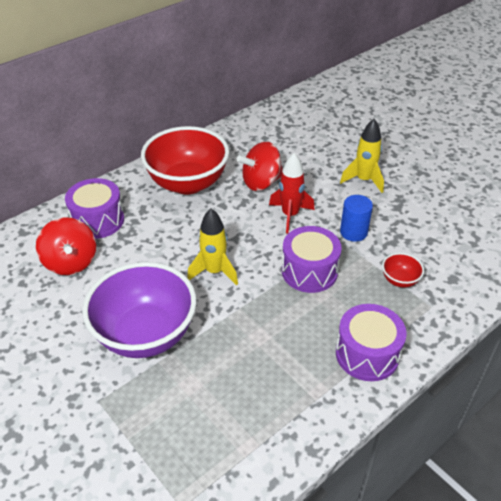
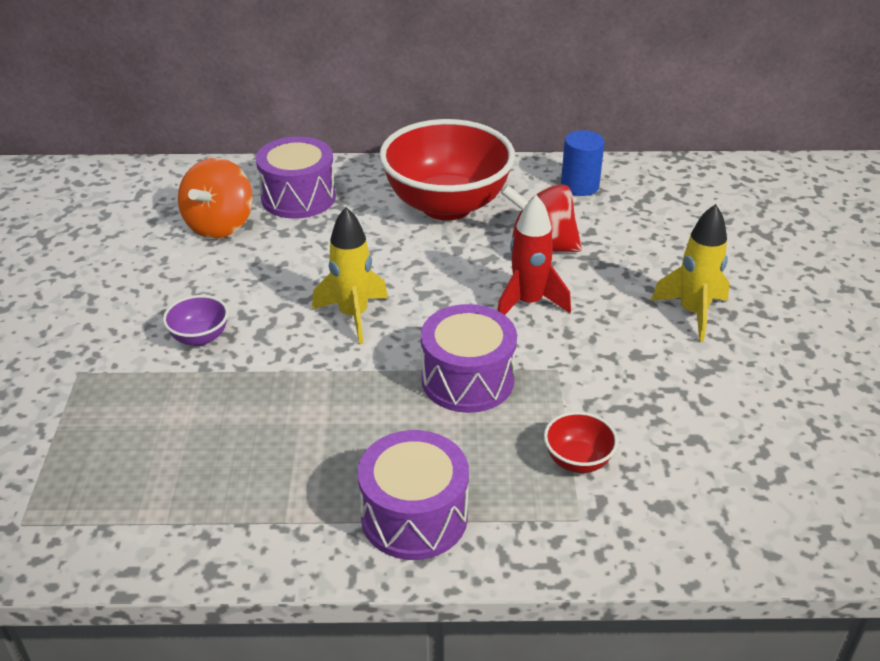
camera: 40 degrees right, 5 degrees down
red spinning top [36,217,96,275] -> orange spinning top [178,158,253,239]
purple bowl [82,262,197,358] -> purple bowl [163,295,229,346], size x0.41
blue cylinder [340,195,373,242] -> blue cylinder moved to [561,130,605,196]

